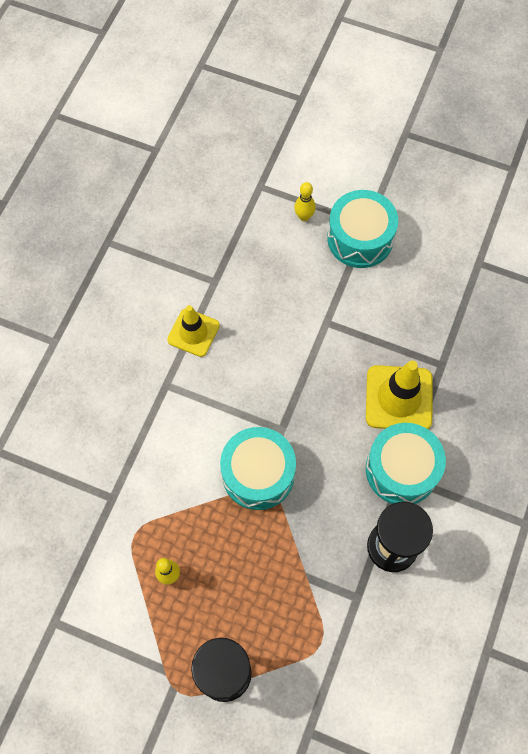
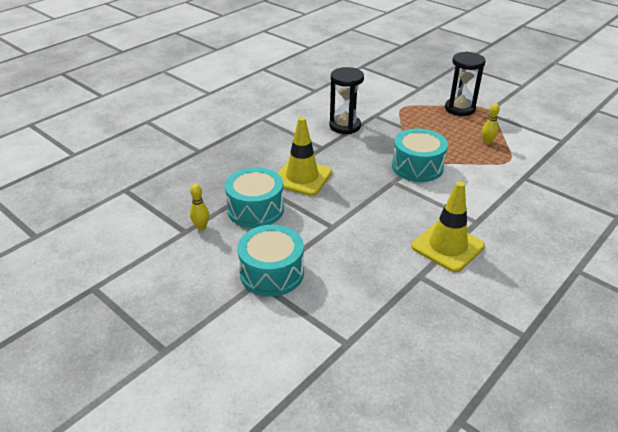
camera: 160 degrees left, 30 degrees down
yellow traffic cone [167,305,220,357] -> yellow traffic cone [412,181,485,272], size x1.51
yellow bowling pin [294,182,316,221] -> yellow bowling pin moved to [190,184,209,230]
turquoise drum [366,423,446,504] -> turquoise drum moved to [225,167,284,228]

